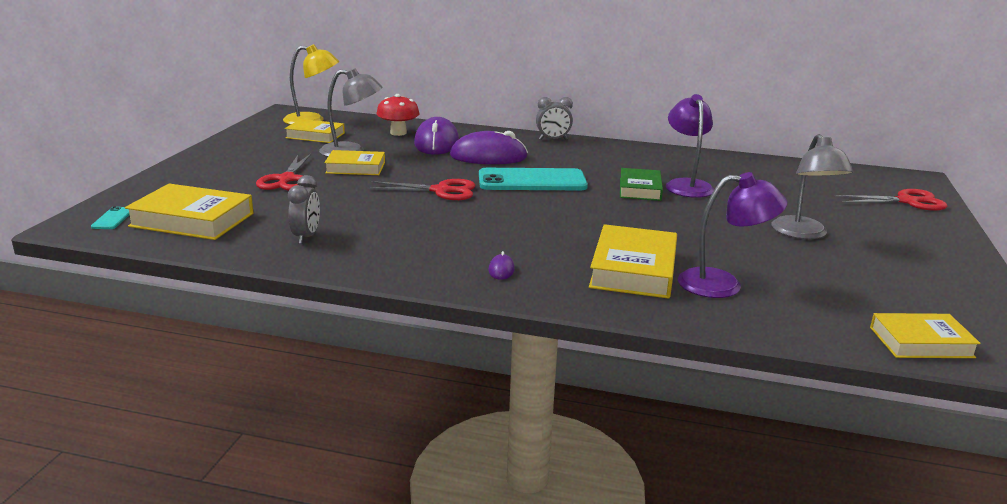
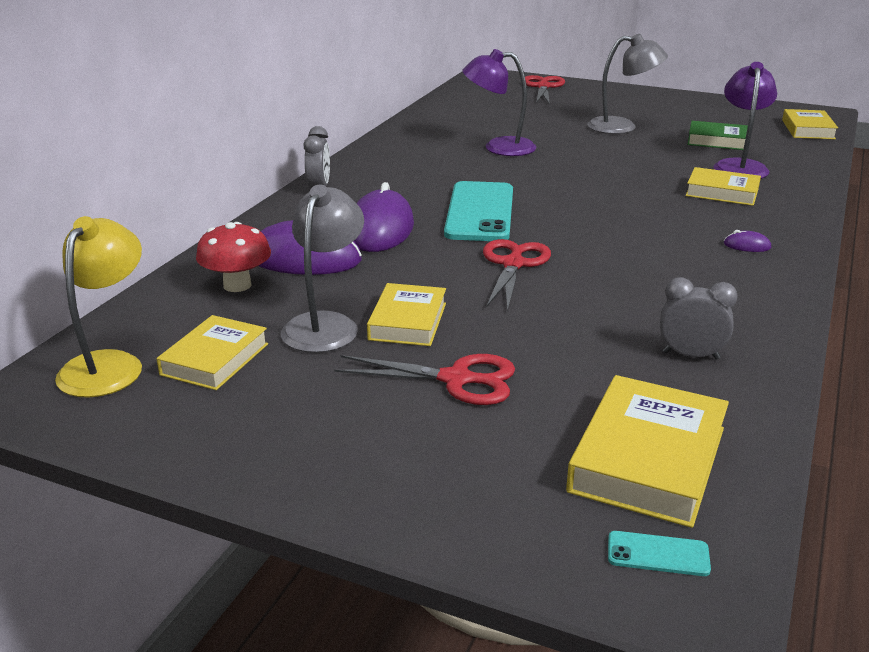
camera: 80 degrees left, 5 degrees up
yellow book [589,224,677,299] -> yellow book [685,167,761,206], size x0.65
green book [620,168,663,201] -> green book moved to [687,121,748,150]

